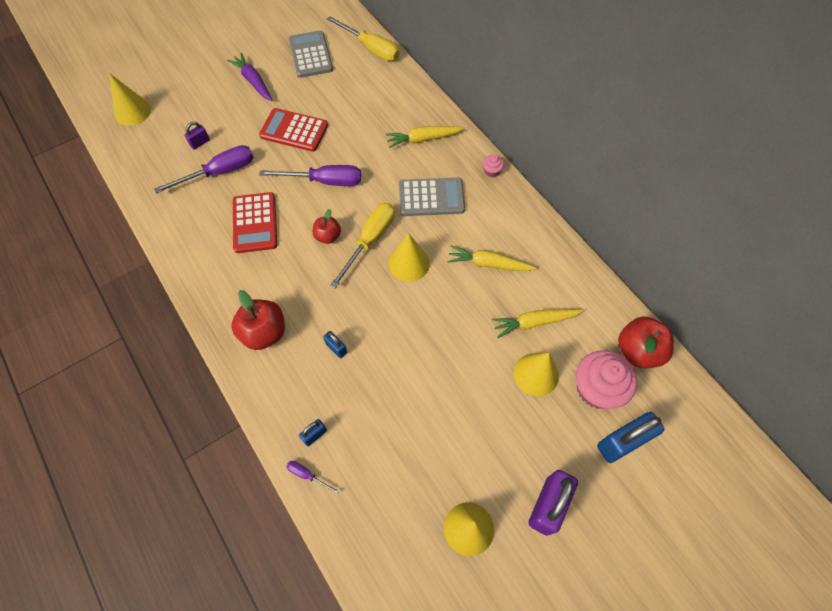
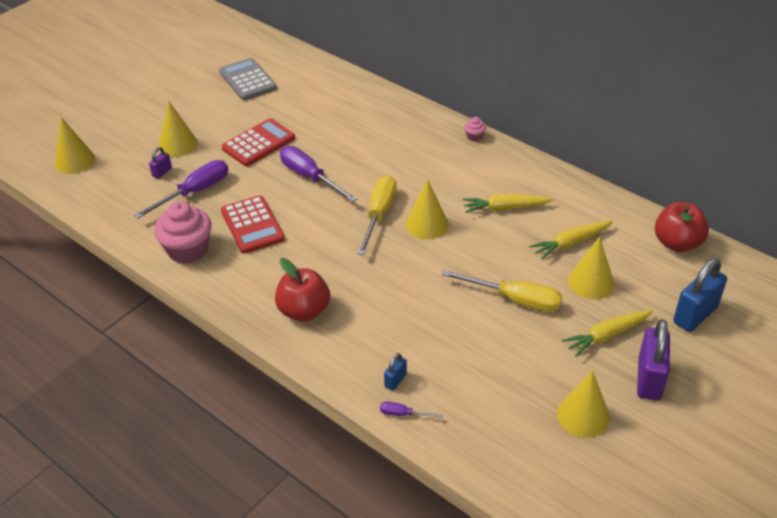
camera: 15 degrees left, 20 degrees down
purple carrot [227,53,272,101] -> none
red calculator [259,108,328,152] -> red calculator turned 135 degrees clockwise [222,118,295,166]
purple screwdriver [259,165,361,186] -> purple screwdriver turned 120 degrees counterclockwise [280,146,357,202]
red apple [313,209,341,244] -> none
blue padlock [323,331,347,358] -> none
yellow screwdriver [327,16,400,61] -> yellow screwdriver moved to [441,270,562,312]
yellow carrot [386,126,464,148] -> yellow carrot moved to [562,310,653,357]
grey calculator [399,178,465,216] -> none
pink cupcake [576,350,637,409] -> pink cupcake moved to [154,201,212,264]
none -> yellow cone [158,100,198,157]

